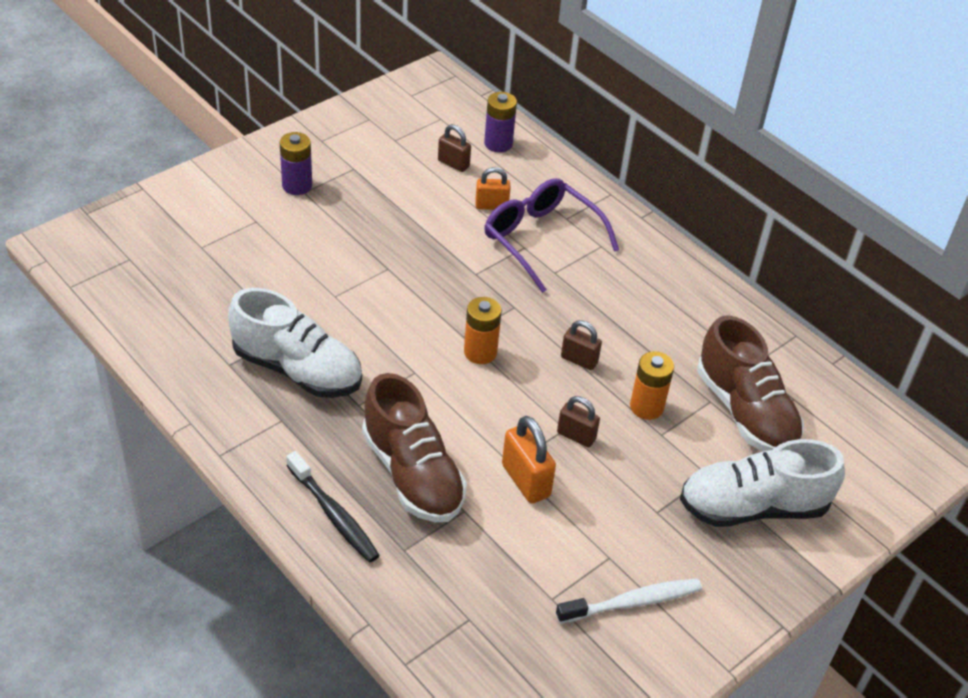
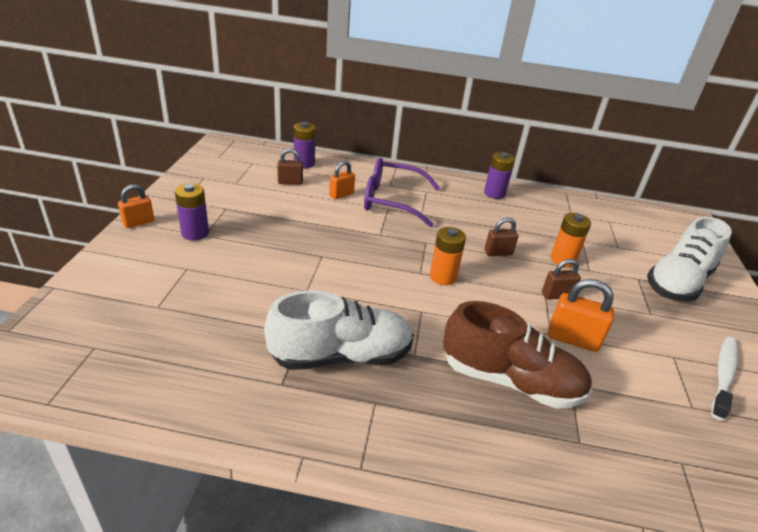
camera: 40 degrees left, 10 degrees down
black toothbrush [286,451,380,563] -> none
brown shoe [697,315,804,451] -> none
none -> orange padlock [118,184,154,228]
none -> purple battery [484,152,515,199]

